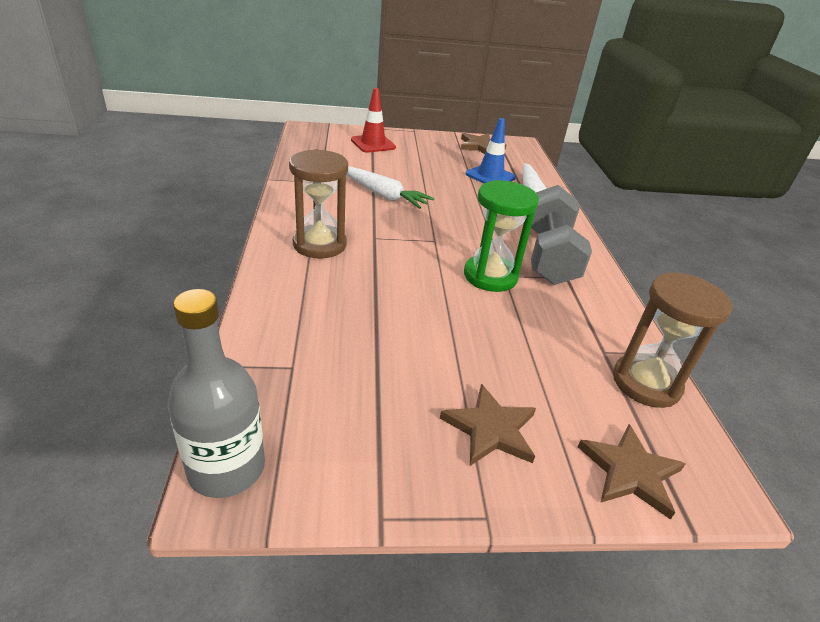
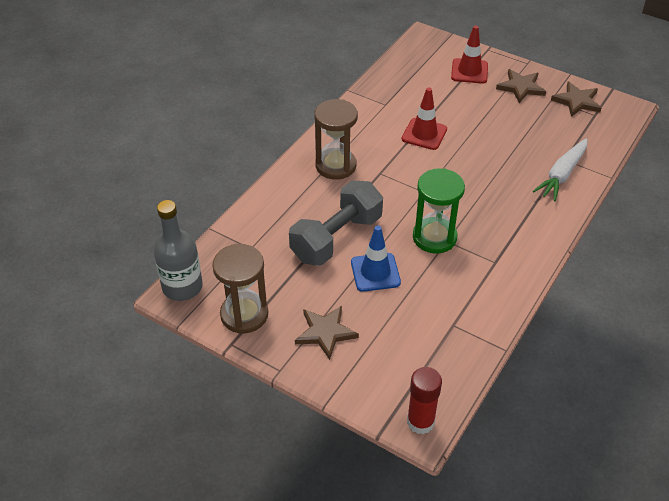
camera: 40 degrees right, 10 degrees up
white carrot [346,167,434,209] -> red traffic cone [402,87,447,150]
blue traffic cone [466,118,516,184] -> blue traffic cone moved to [351,225,401,292]
grey dumbbell [531,185,592,285] -> grey dumbbell moved to [289,180,383,266]
brown star [578,424,685,520] -> brown star moved to [496,69,546,103]
brown hourglass [613,273,732,408] -> brown hourglass moved to [212,244,268,334]
none -> red glue stick [407,367,442,434]

